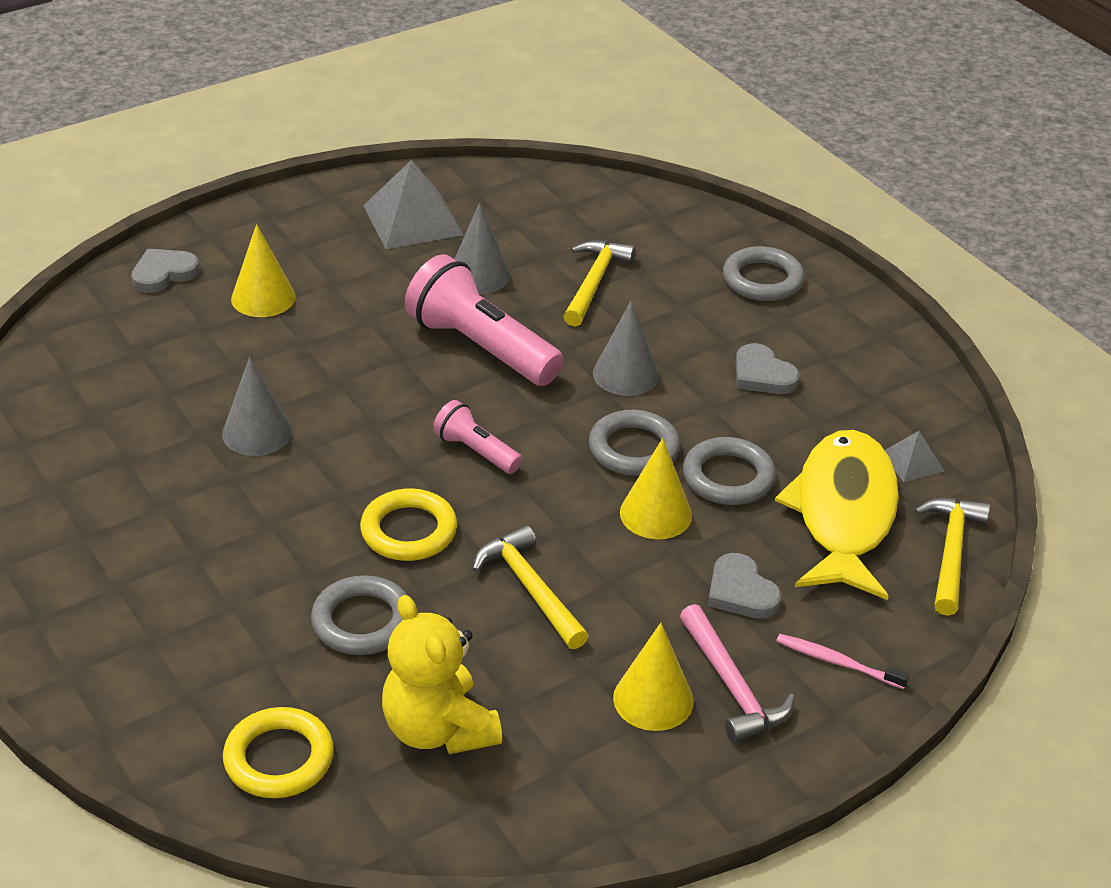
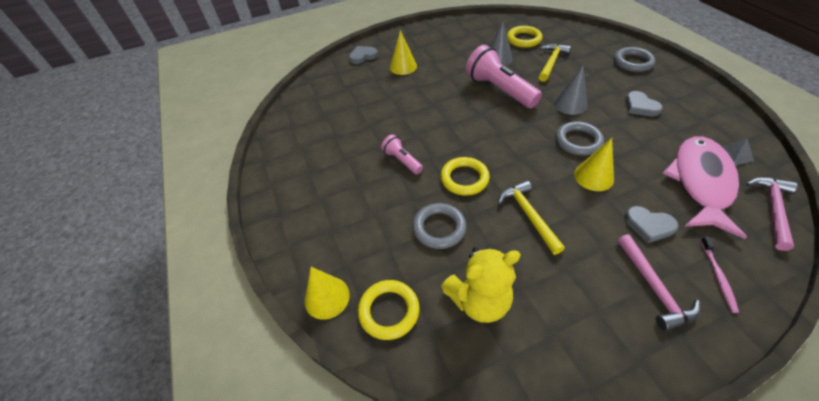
camera: 15 degrees right, 10 degrees up
grey cone [222,357,292,456] -> none
grey pyramid [363,160,464,249] -> none
yellow teddy bear [382,595,502,754] -> yellow teddy bear turned 90 degrees counterclockwise [441,247,521,323]
pink flashlight [433,400,522,474] -> pink flashlight moved to [381,134,423,174]
yellow cone [613,623,694,731] -> yellow cone moved to [305,267,350,320]
grey ring [683,437,776,505] -> none
grey heart [708,553,781,619] -> grey heart turned 45 degrees counterclockwise [624,206,679,243]
yellow fish [775,430,899,600] -> pink fish [662,136,747,239]
pink toothbrush [776,634,909,689] -> pink toothbrush turned 120 degrees counterclockwise [700,237,739,313]
yellow hammer [915,498,990,616] -> pink hammer [746,177,797,251]
none -> yellow ring [507,26,542,48]

